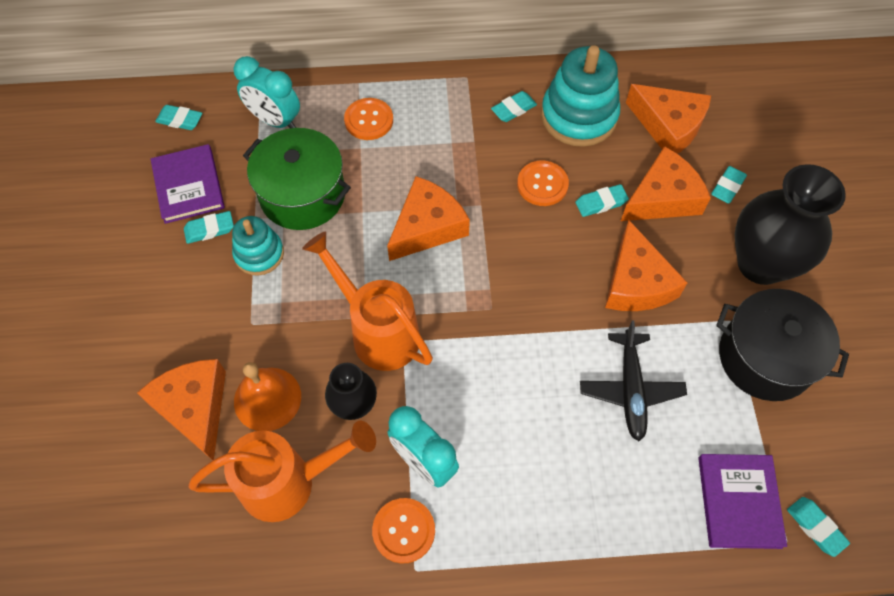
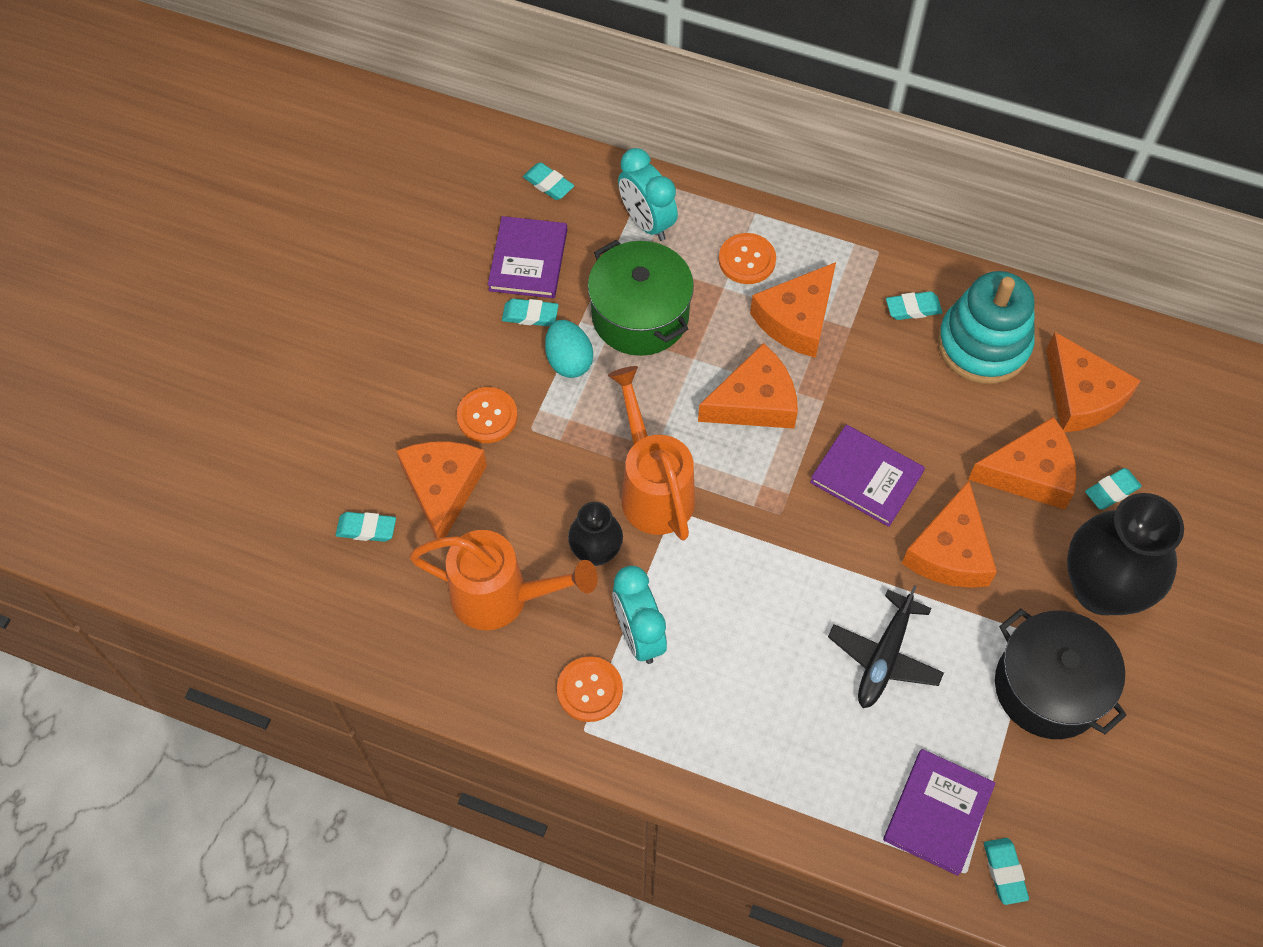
camera: 25 degrees right, 0 degrees up
turquoise stacking toy [232,216,284,276] -> turquoise egg [545,320,593,378]
orange bell [234,362,301,431] -> none
orange button [517,161,569,206] -> orange button moved to [457,387,518,443]
turquoise eraser [576,184,629,217] -> turquoise eraser moved to [336,512,396,542]
none -> orange cheese [750,262,836,358]
none -> purple book [810,425,925,527]

